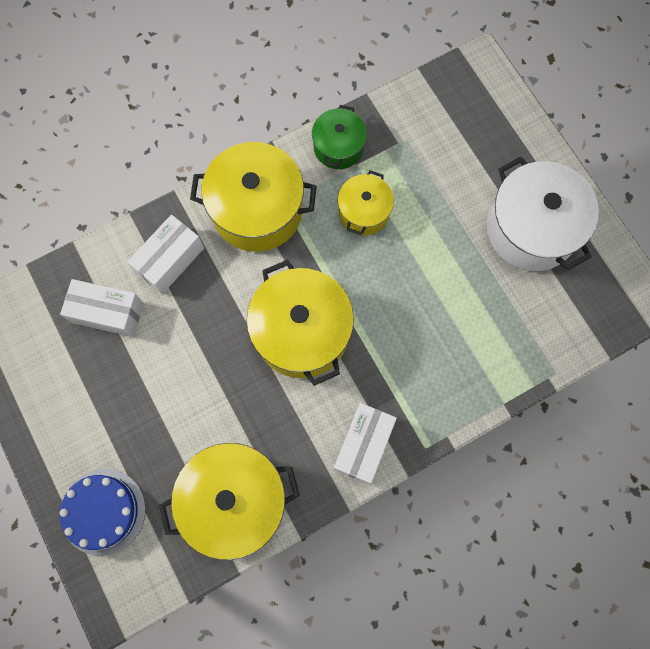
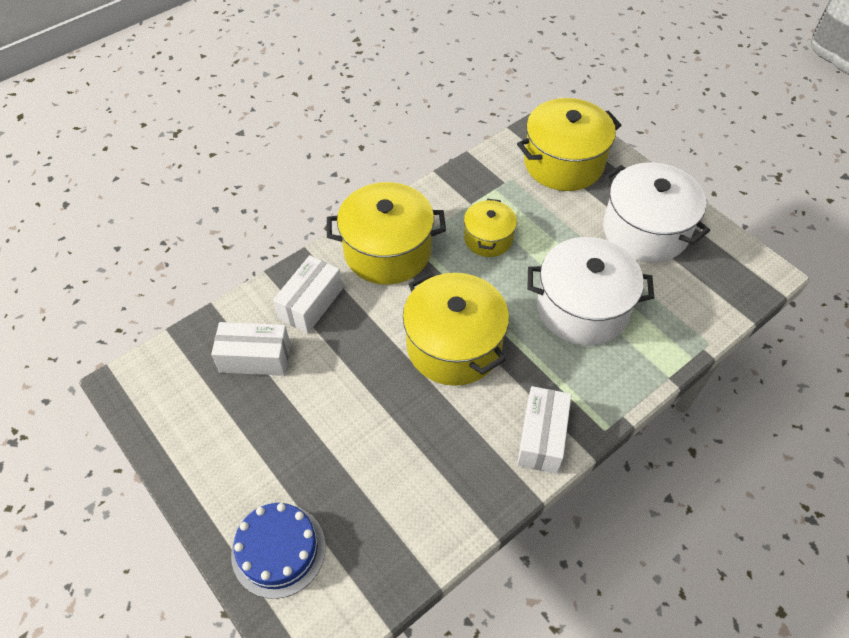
camera: 10 degrees left, 20 degrees down
yellow pot [159,443,300,560] -> yellow pot moved to [517,98,621,191]
green pot [312,105,367,169] -> none
none -> white pot [527,237,654,346]

